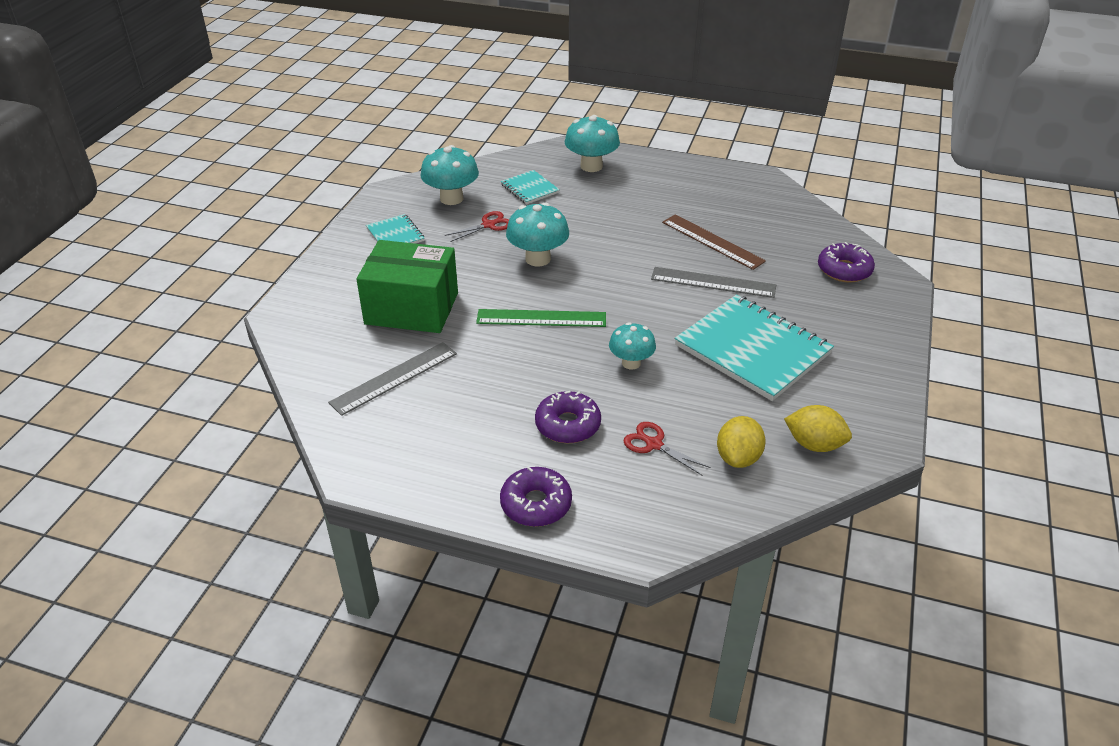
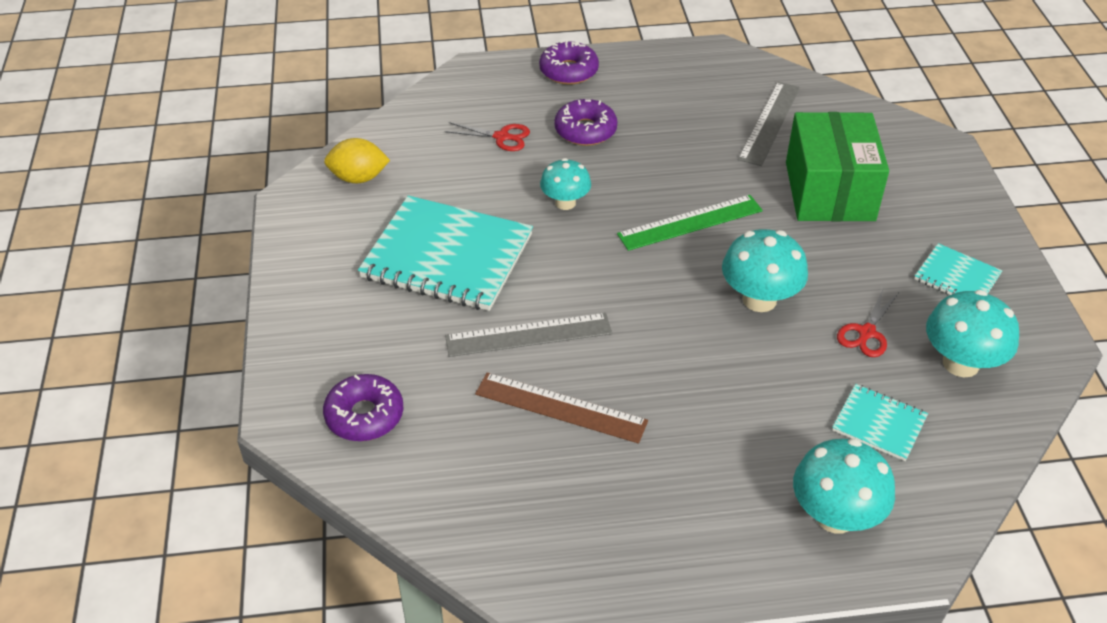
camera: 155 degrees right, 5 degrees up
green box [356,240,458,333] -> green box turned 75 degrees counterclockwise [786,112,889,221]
yellow lemon [717,416,766,468] -> none

